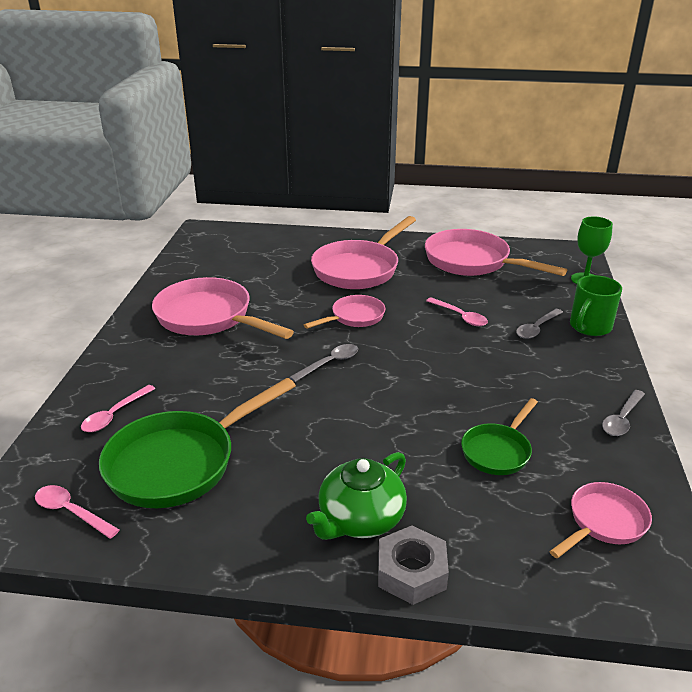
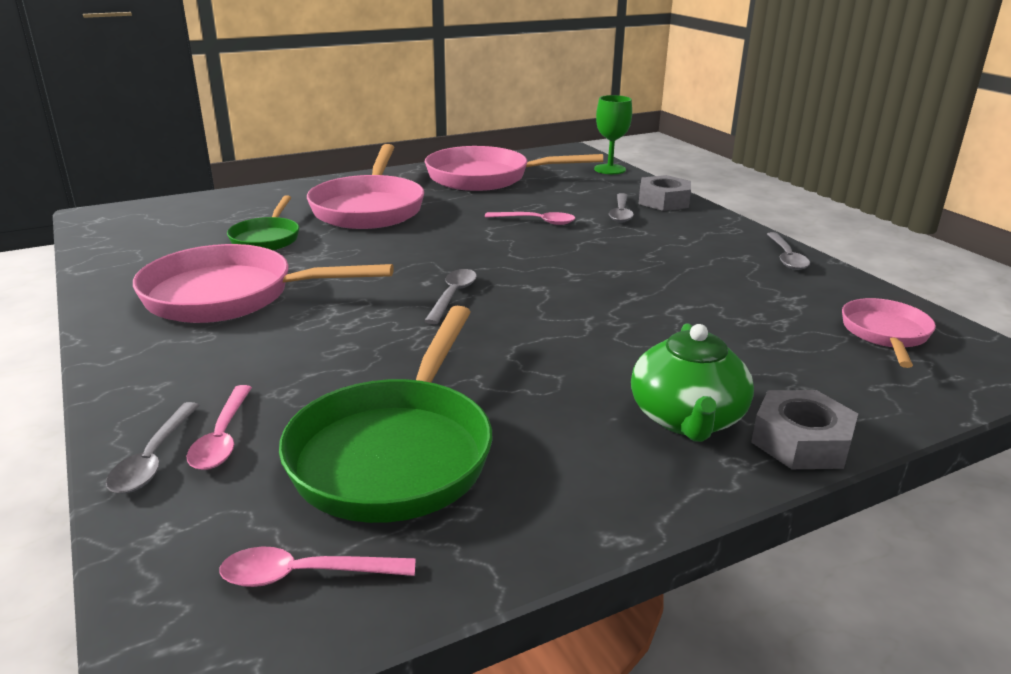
camera: 35 degrees left, 5 degrees down
pink pan [304,295,385,329] -> none
green pan [461,398,538,475] -> green pan moved to [227,195,299,250]
green mug [570,275,622,336] -> grey nut [638,175,691,211]
none -> grey spoon [106,402,200,494]

